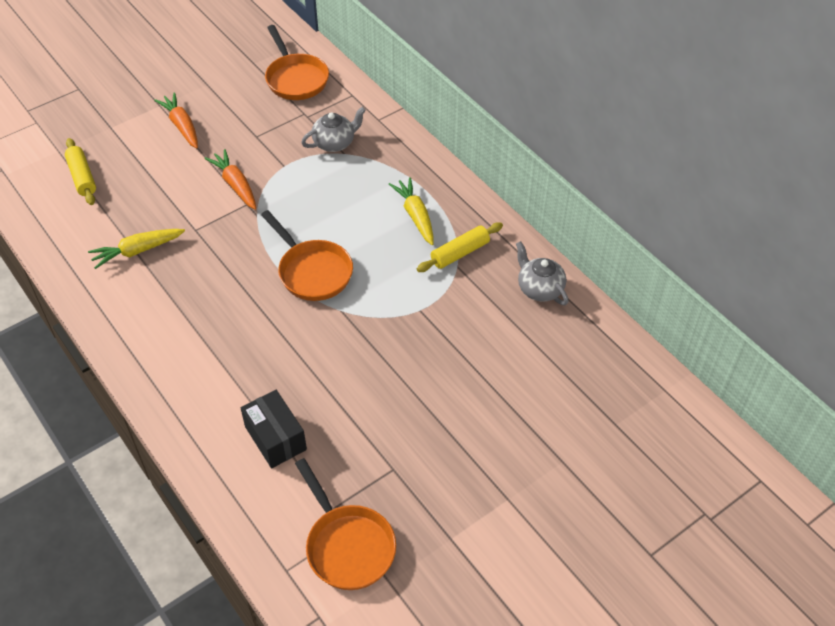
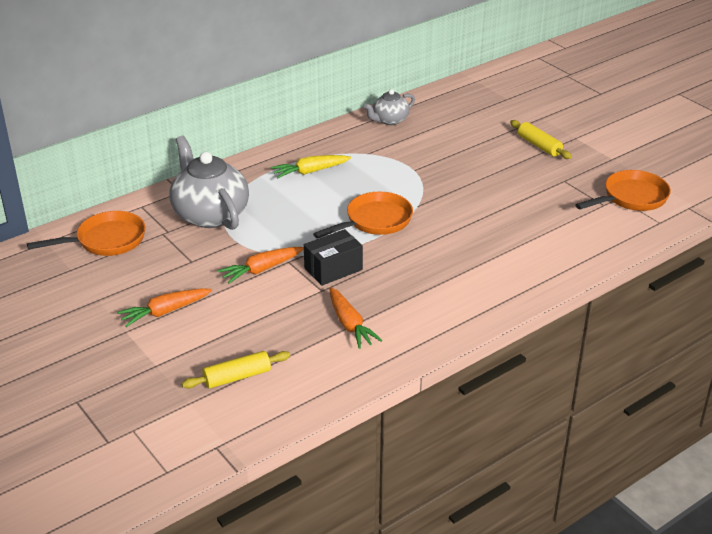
camera: 90 degrees left, 15 degrees down
yellow carrot [88,229,185,269] -> orange carrot [329,287,383,349]
black box [241,390,307,468] -> black box moved to [304,229,363,286]
grey teapot [301,107,366,152] -> grey teapot [169,136,249,230], size x1.88
yellow rolling pin [417,222,503,272] -> yellow rolling pin moved to [510,120,572,159]

